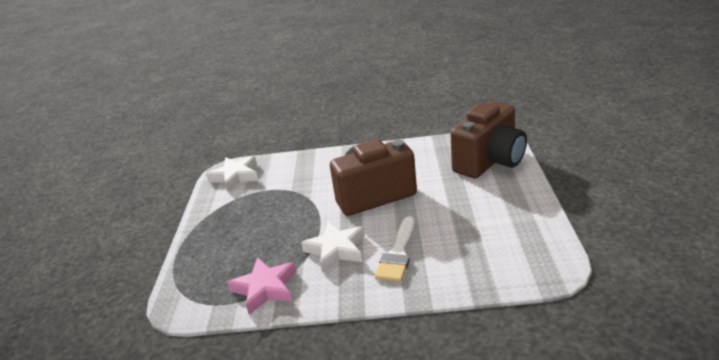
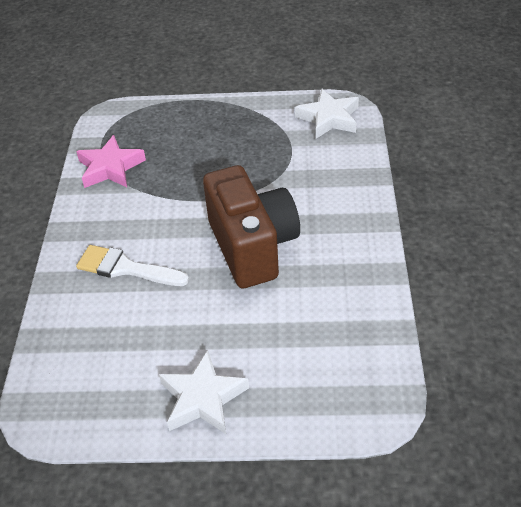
camera: 90 degrees right, 15 degrees up
white star [301,222,365,272] -> white star moved to [159,350,249,434]
brown camera [450,101,527,179] -> none

